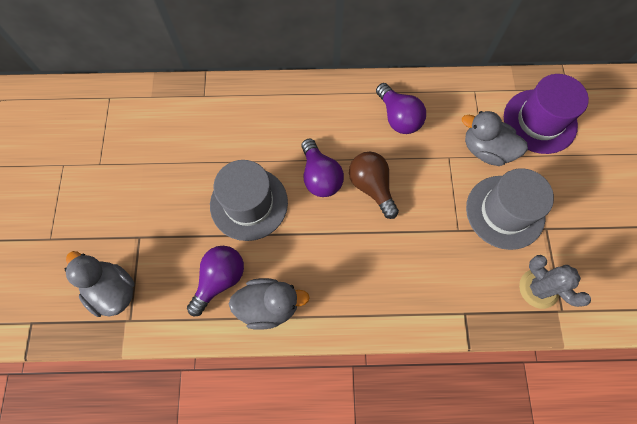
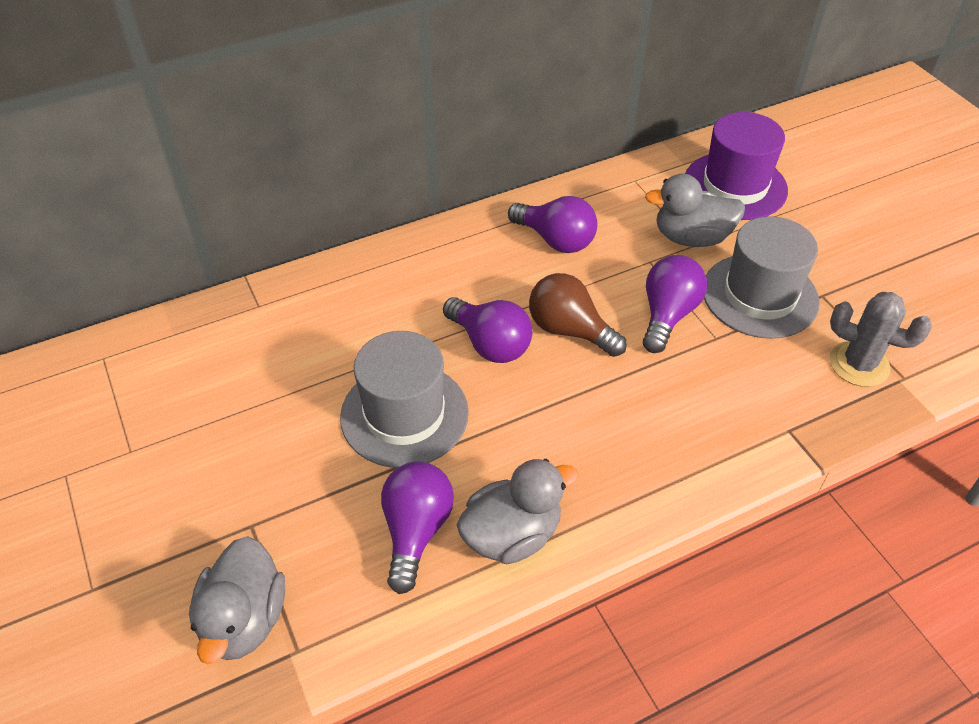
camera: 25 degrees left, 20 degrees down
grey duck [65,251,135,317] -> grey duck turned 105 degrees counterclockwise [189,537,285,665]
none -> purple light bulb [643,255,707,353]

